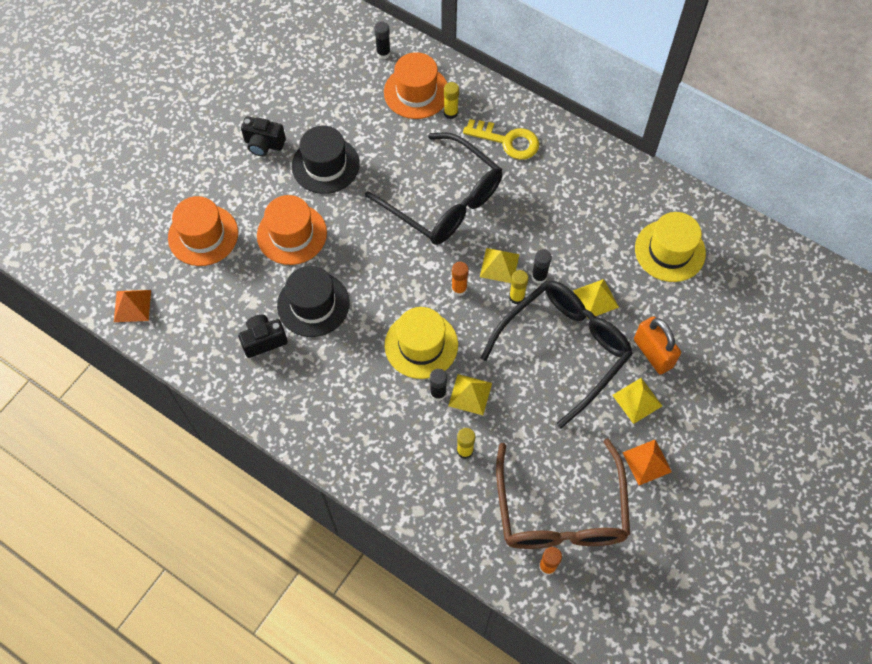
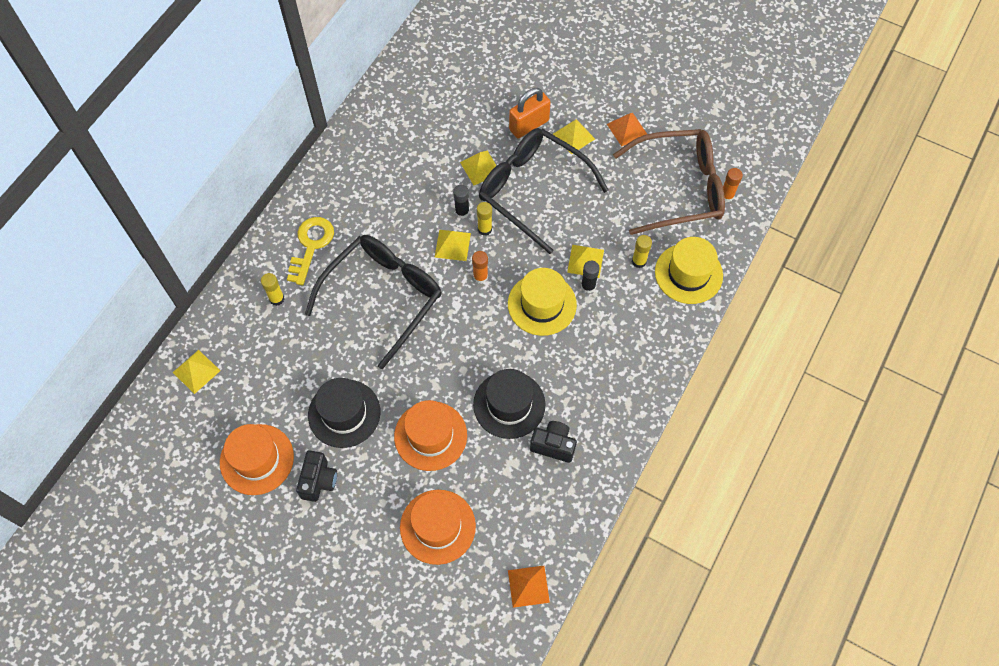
camera: 95 degrees left, 0 degrees up
black camera [238,314,288,358] -> black camera turned 135 degrees clockwise [530,421,577,463]
black glue stick [374,22,391,59] -> yellow pyramid [173,350,220,394]
orange hat [384,52,447,119] -> orange hat moved to [220,424,294,495]
yellow hat [635,212,706,282] -> yellow hat moved to [655,237,723,304]

